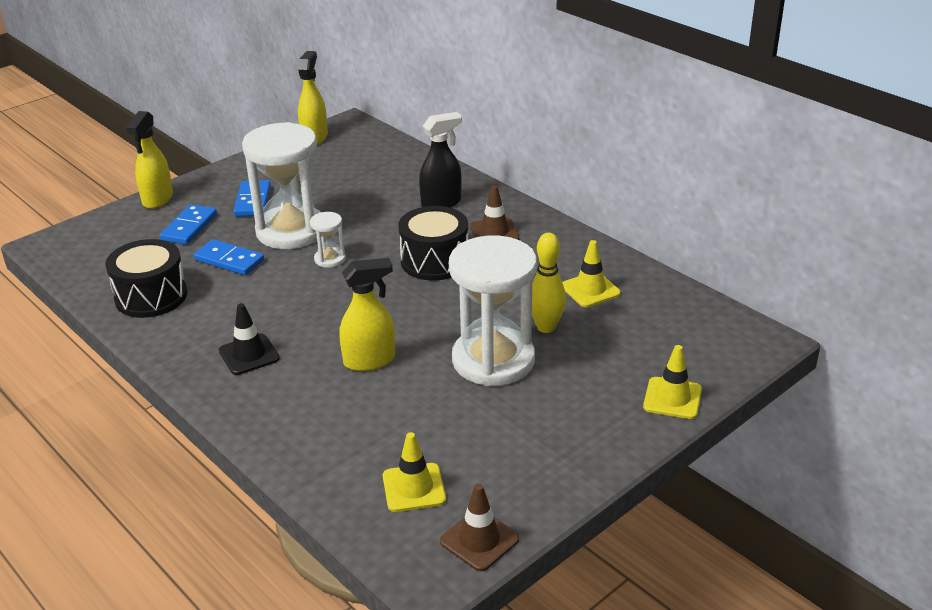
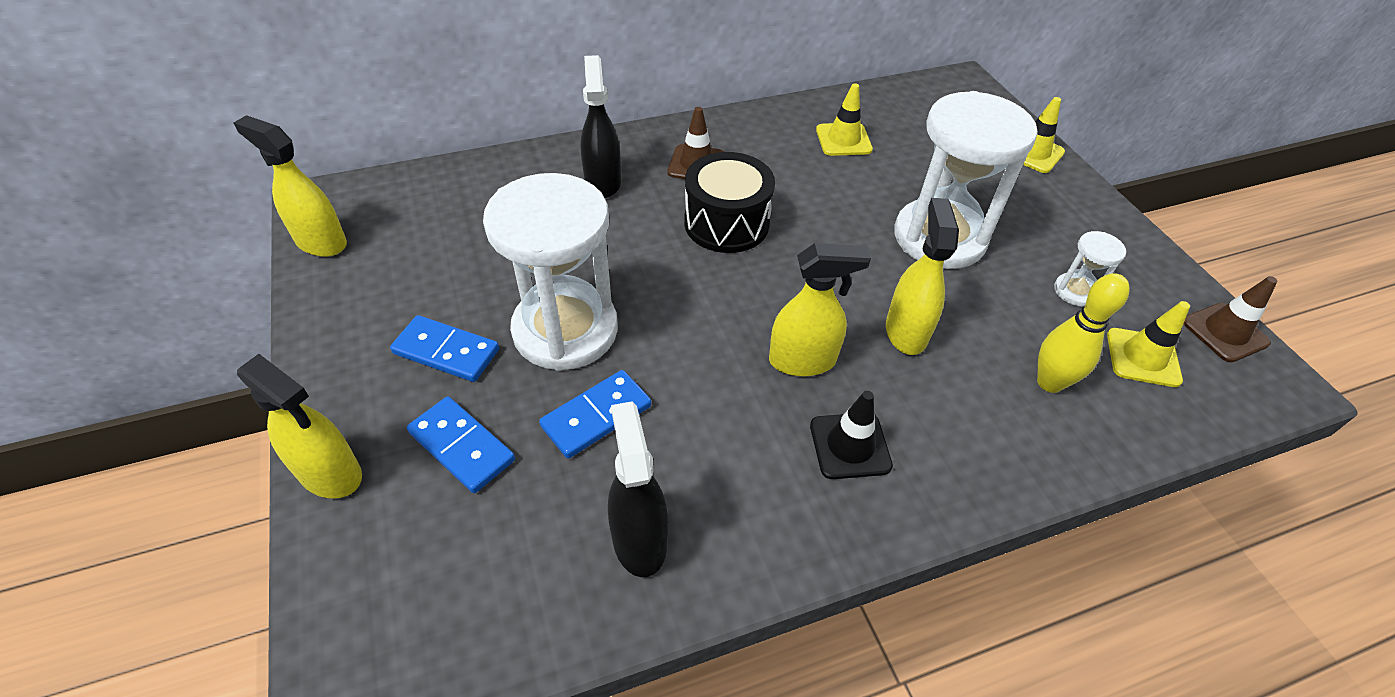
camera: 70 degrees left, 15 degrees up
black drum [105,239,187,318] -> black spray bottle [608,401,668,577]
white hourglass [310,212,346,268] -> white hourglass moved to [1054,231,1126,306]
yellow bowling pin [532,233,566,333] -> yellow bowling pin moved to [1037,273,1130,393]
none -> yellow spray bottle [769,243,871,376]

